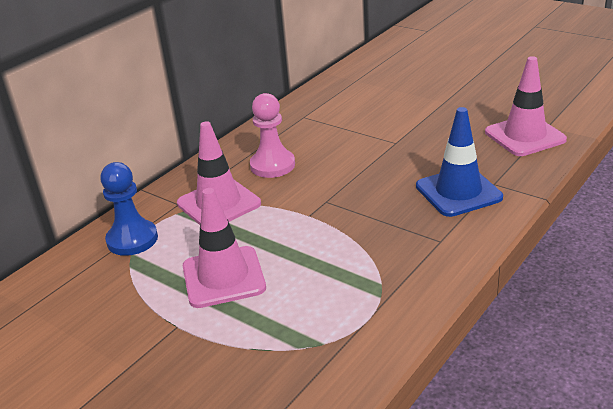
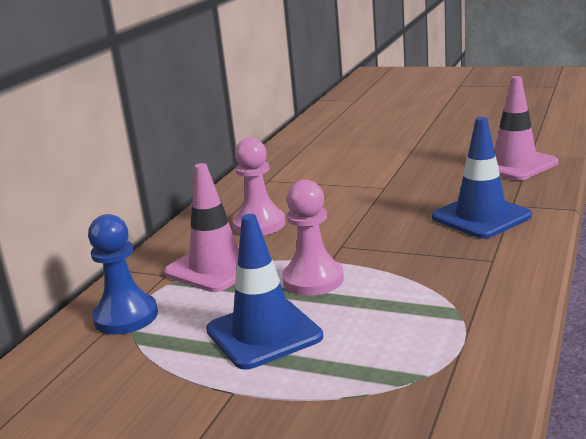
camera: 15 degrees left, 10 degrees down
pink traffic cone [183,188,266,308] -> blue traffic cone [206,214,323,370]
none -> pink pawn [282,180,344,296]

